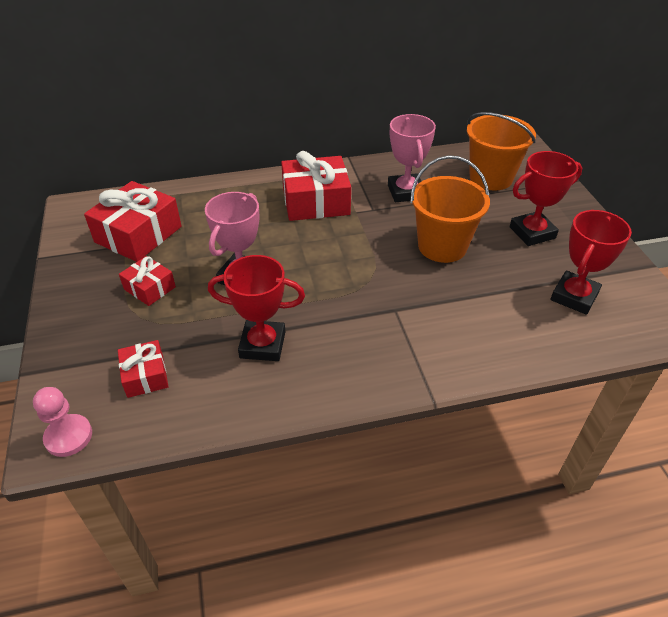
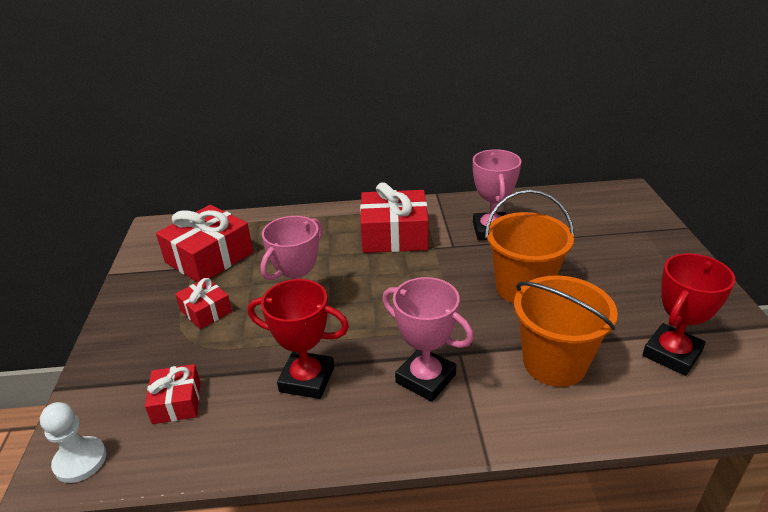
camera: 10 degrees right, 10 degrees down
pink pawn [33,387,92,457] -> white pawn [40,402,106,483]
orange bucket [467,112,536,190] -> orange bucket moved to [514,275,618,387]
red trophy [510,151,582,246] -> none
none -> pink trophy [382,277,474,402]

